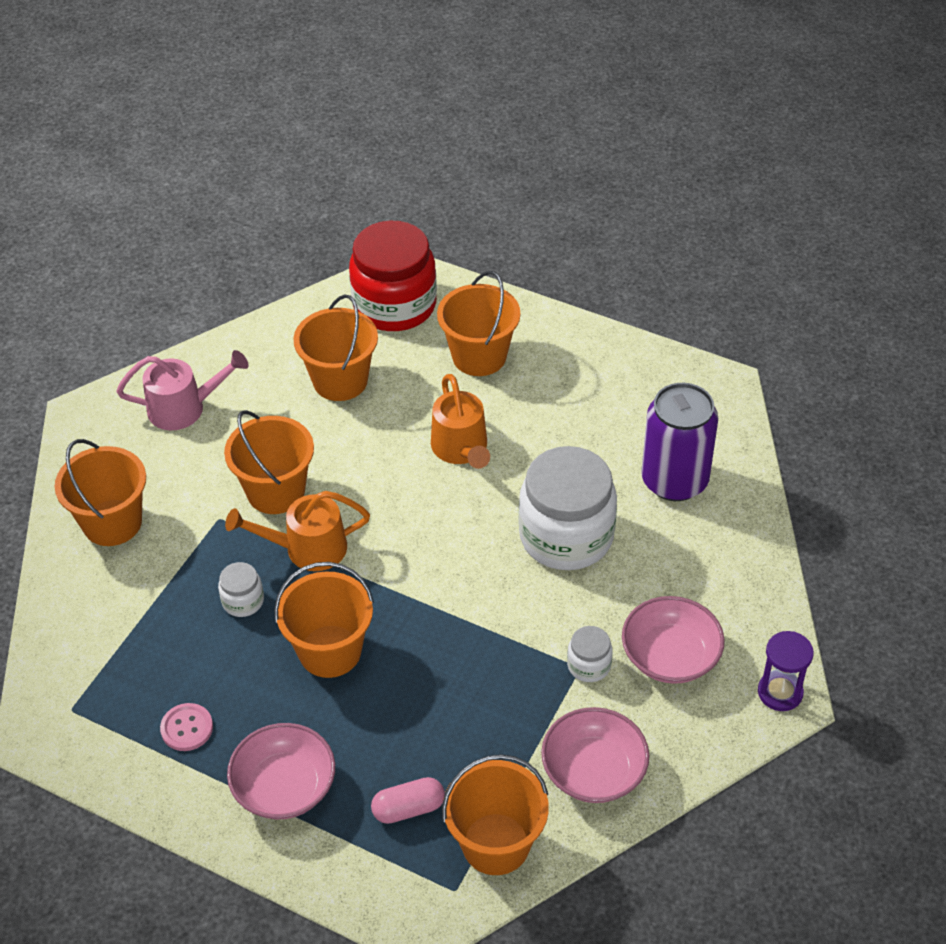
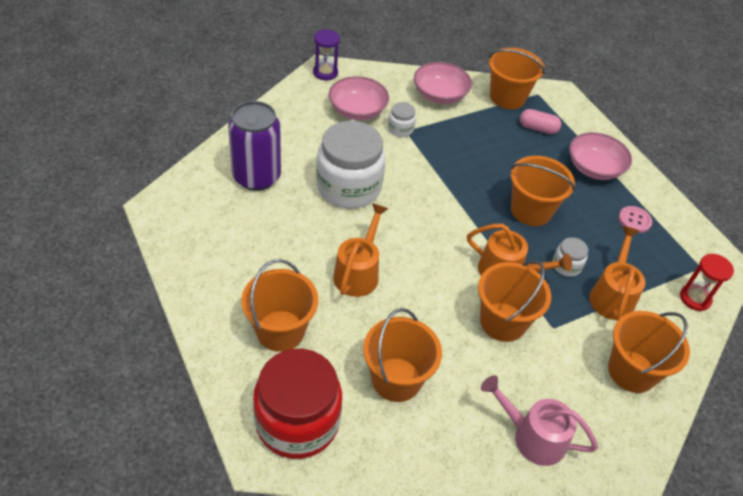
camera: 150 degrees left, 0 degrees up
none -> orange watering can [589,226,645,321]
none -> red hourglass [680,254,734,311]

